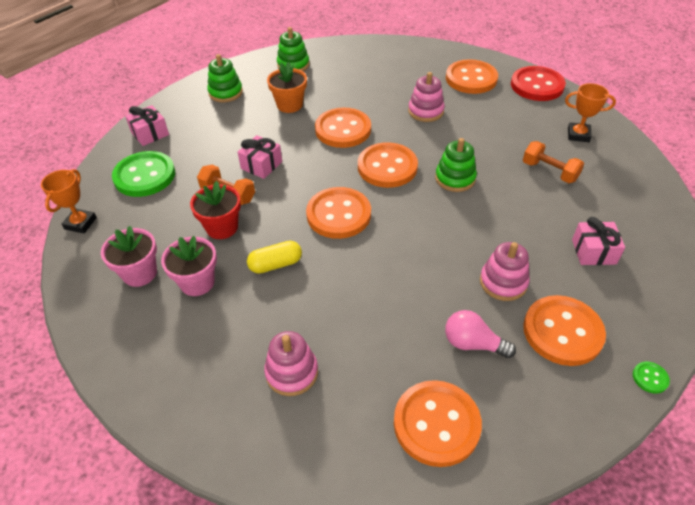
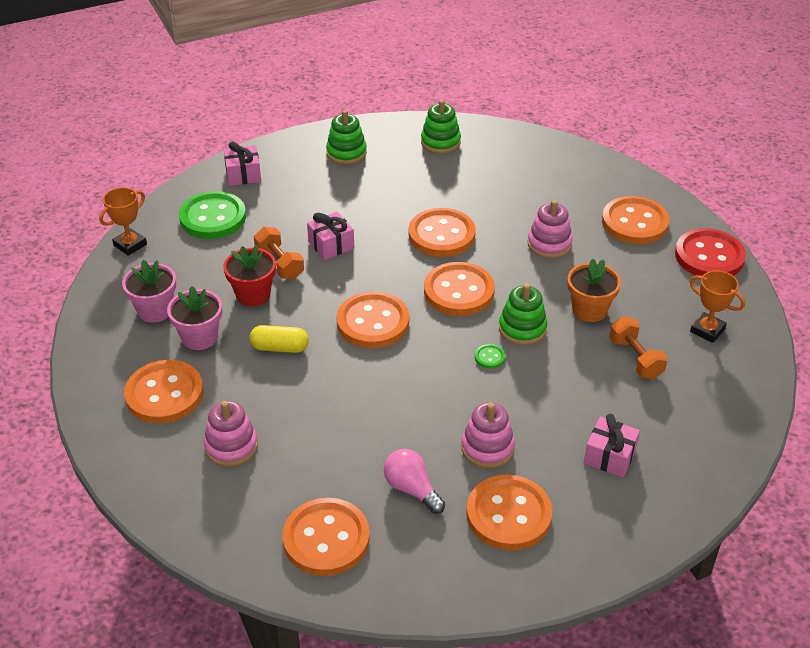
camera: 25 degrees right, 5 degrees down
orange flower pot [267,61,307,113] -> orange flower pot moved to [567,258,621,322]
green button [633,362,670,394] -> green button moved to [475,344,505,369]
none -> orange button [124,360,204,423]

